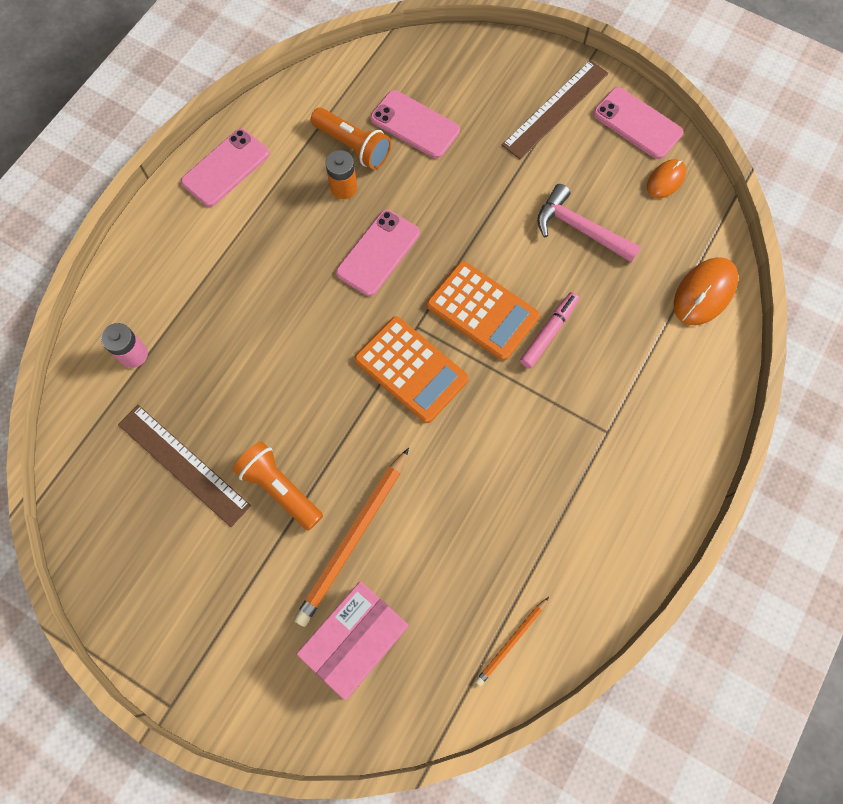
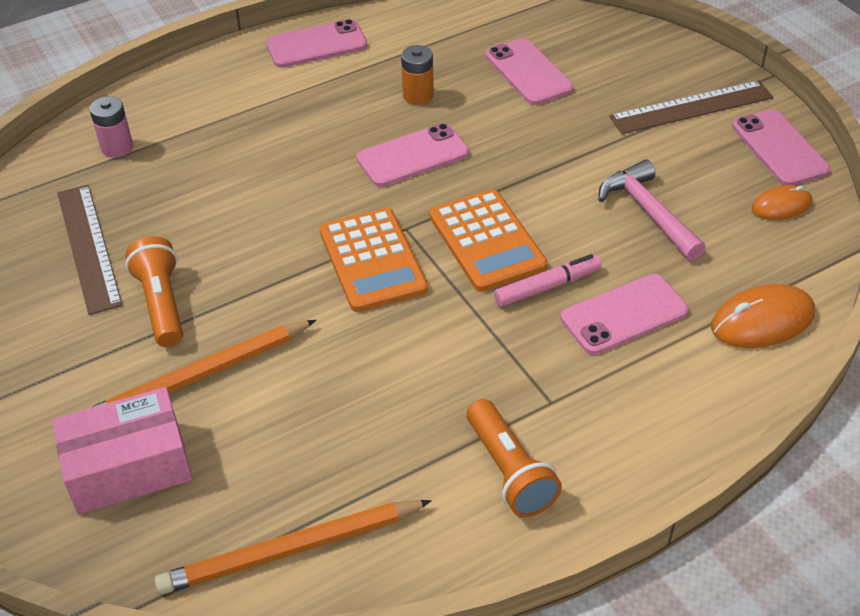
camera: 30 degrees right, 25 degrees down
orange flashlight [311,108,391,170] -> orange flashlight moved to [467,399,562,517]
orange pencil [475,597,549,686] -> orange pencil [155,500,432,595], size x1.89
none -> pink phone [561,274,689,355]

